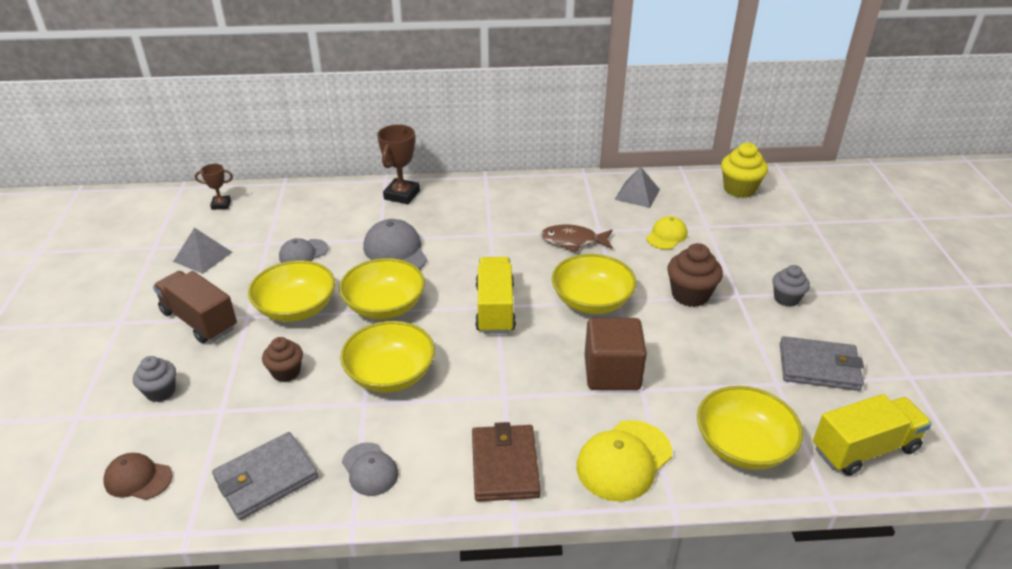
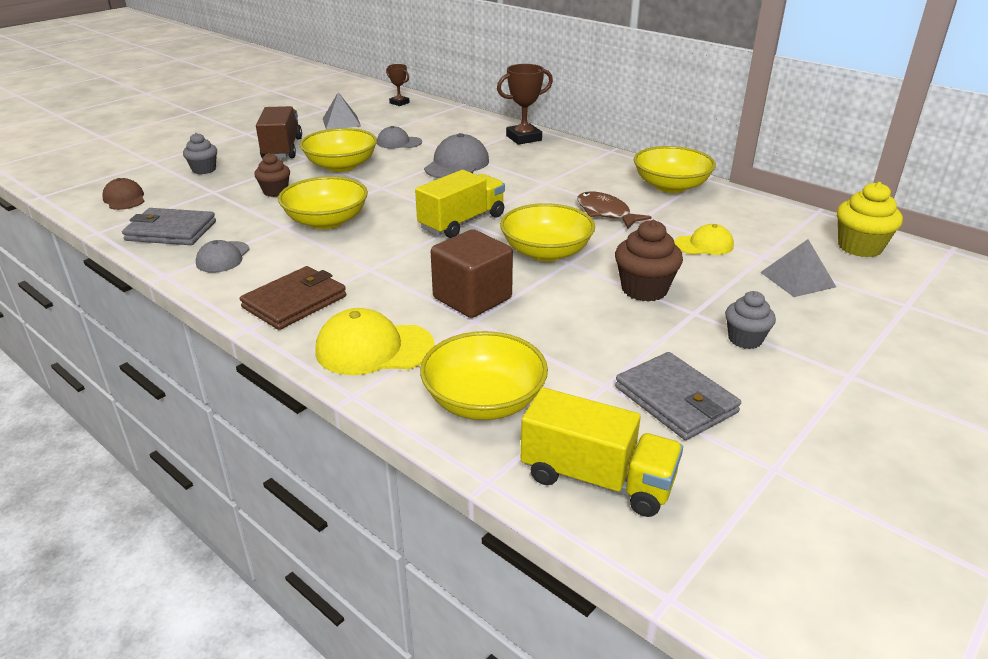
camera: 45 degrees right, 5 degrees down
yellow bowl [339,258,425,319] -> yellow bowl moved to [634,146,716,193]
grey pyramid [614,167,660,208] -> grey pyramid moved to [760,239,836,297]

